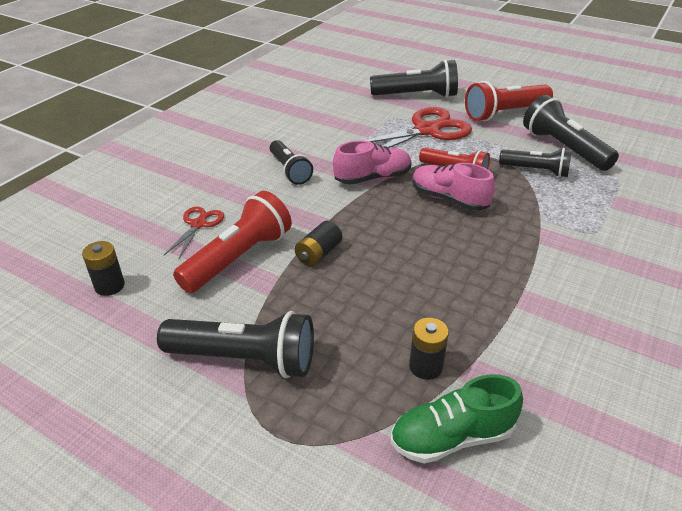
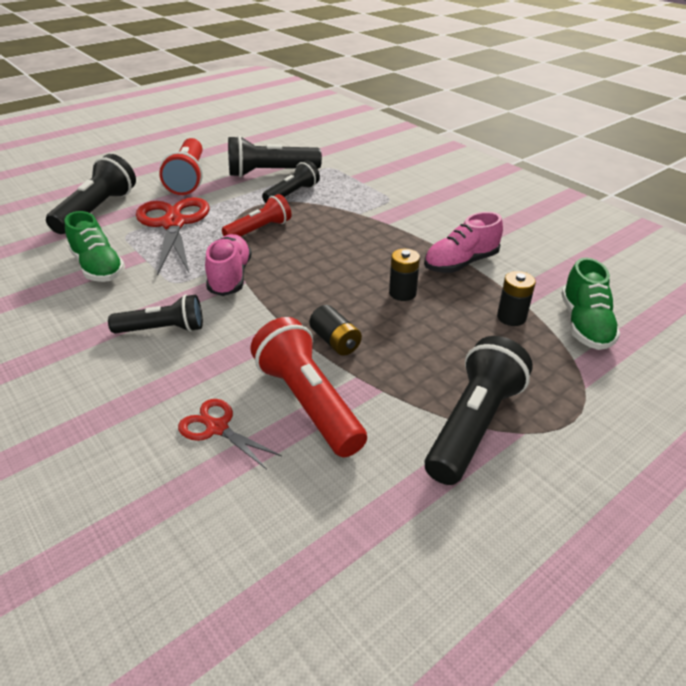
camera: 70 degrees left, 0 degrees up
black battery [82,241,125,296] -> black battery moved to [389,249,420,301]
pink shoe [412,163,495,211] -> pink shoe moved to [424,212,503,273]
none -> green shoe [65,211,125,282]

